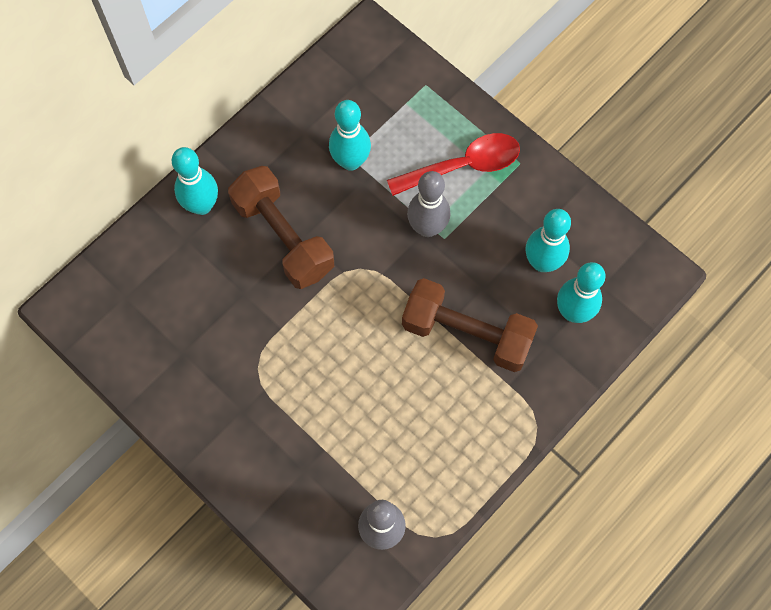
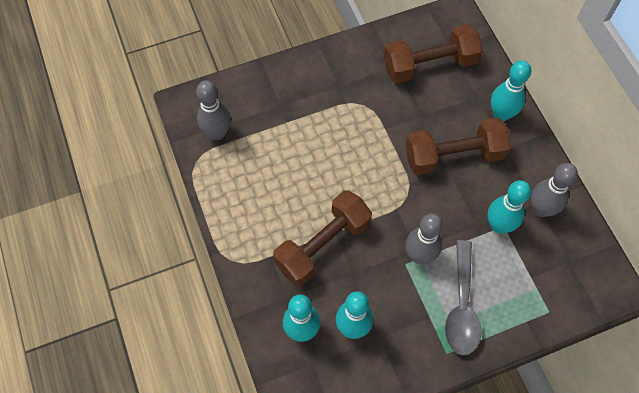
camera: 115 degrees right, 5 degrees down
red spoon [387,133,520,196] -> grey spoon [445,240,481,355]
none -> brown dumbbell [384,24,483,83]
none -> grey bowling pin [531,163,578,217]

